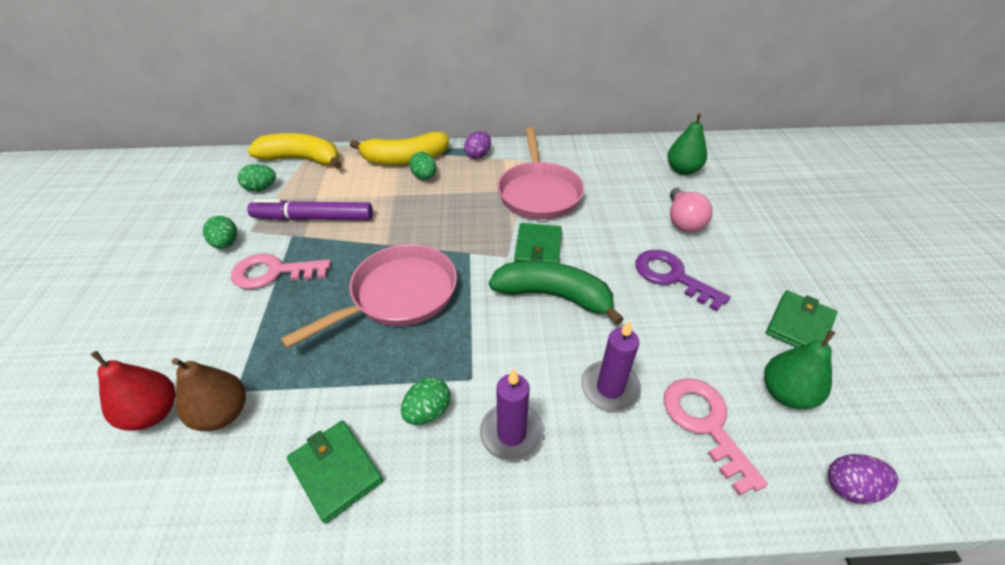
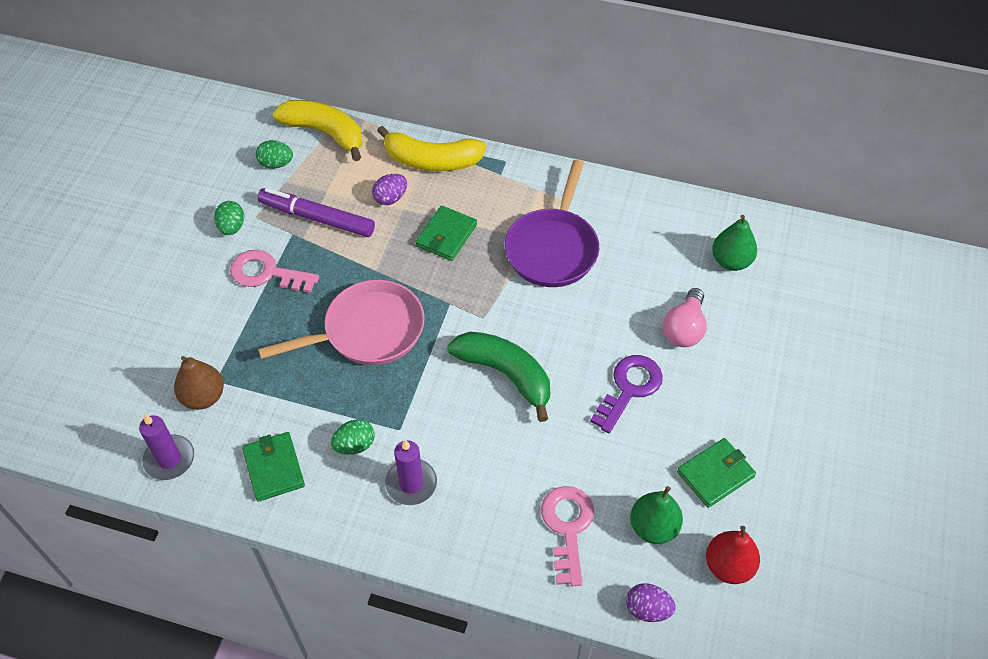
camera: 20 degrees right, 10 degrees up
red pear [90,351,175,431] -> red pear moved to [706,526,760,584]
green egg [409,152,436,180] -> none
purple egg [464,131,491,159] -> purple egg moved to [372,174,407,205]
pink pan [497,128,584,219] -> purple pan [504,160,599,287]
green wallet [514,223,562,263] -> green wallet moved to [415,206,477,261]
purple candle [581,320,641,411] -> purple candle moved to [139,414,194,480]
purple key [636,250,730,311] -> purple key turned 60 degrees clockwise [590,355,663,433]

